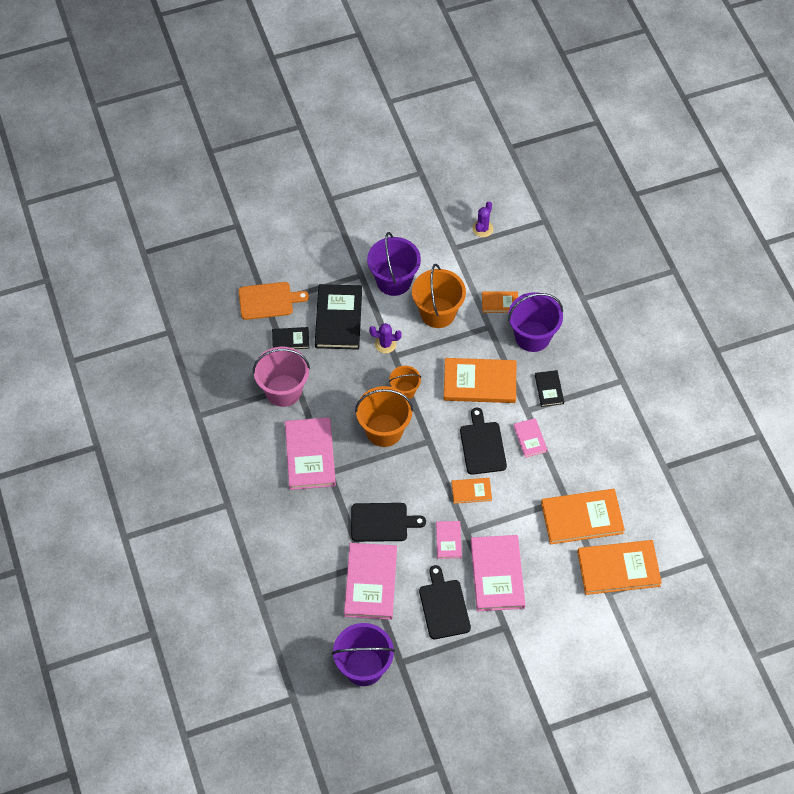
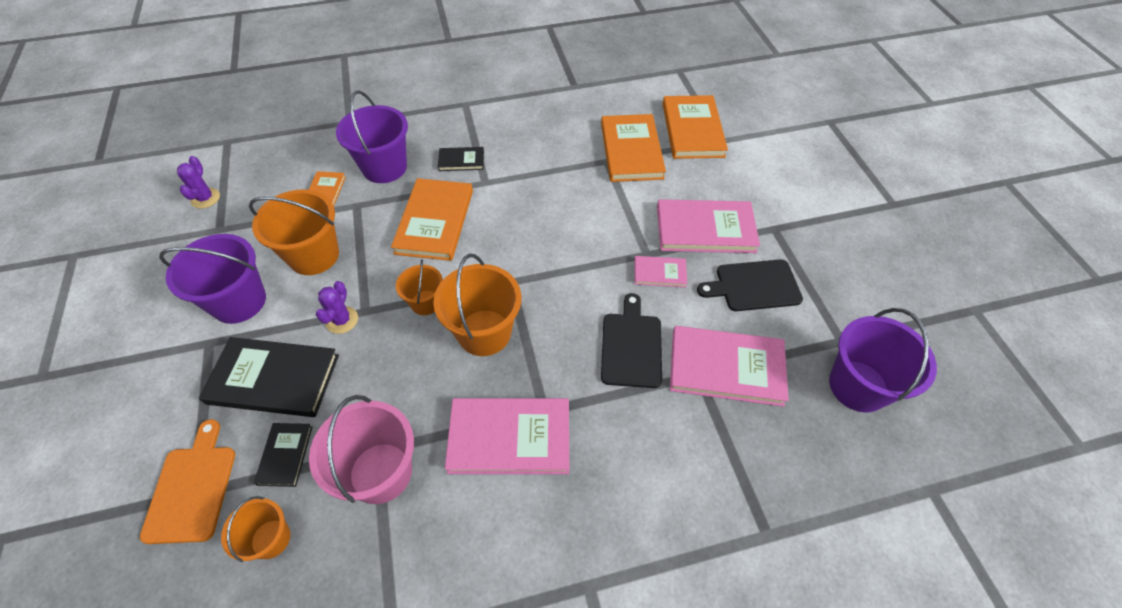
camera: 85 degrees left, 5 degrees down
orange book [451,478,492,504] -> none
black cutting board [460,408,507,475] -> none
purple cactus [472,201,493,237] -> purple cactus turned 60 degrees clockwise [177,156,220,209]
pink book [513,418,548,458] -> none
none -> orange bucket [221,496,290,562]

